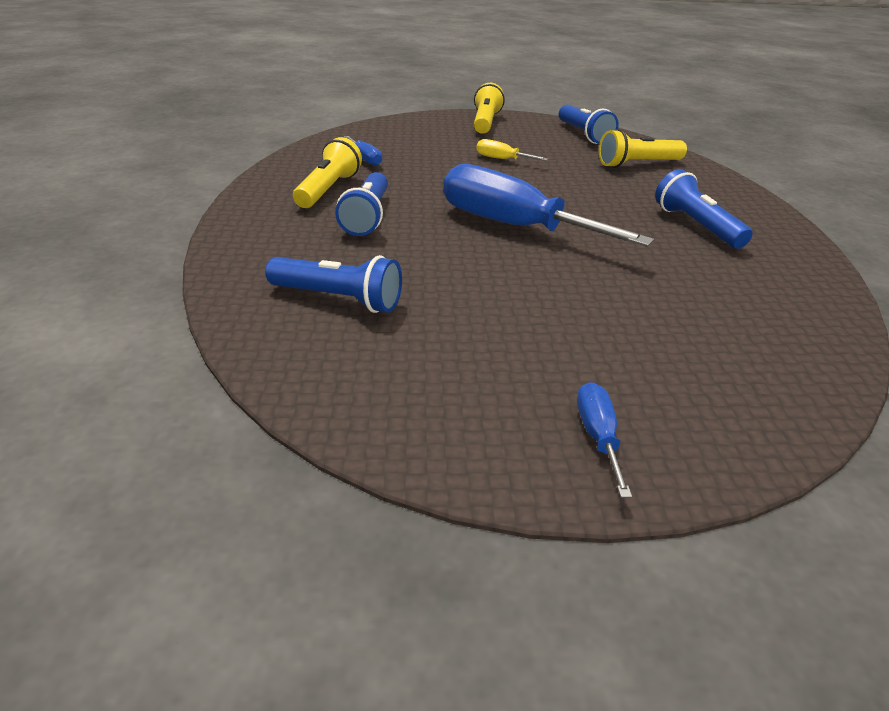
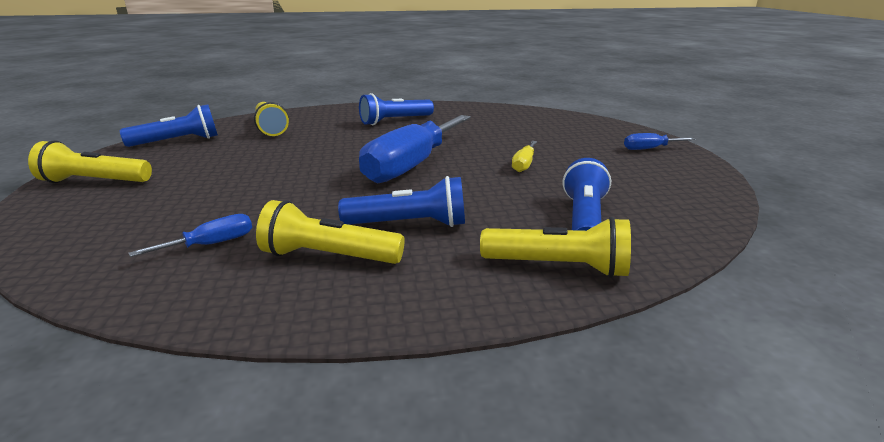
camera: 95 degrees left, 10 degrees down
yellow screwdriver [476,139,548,161] -> yellow screwdriver moved to [512,141,537,172]
none -> yellow flashlight [480,217,631,278]

